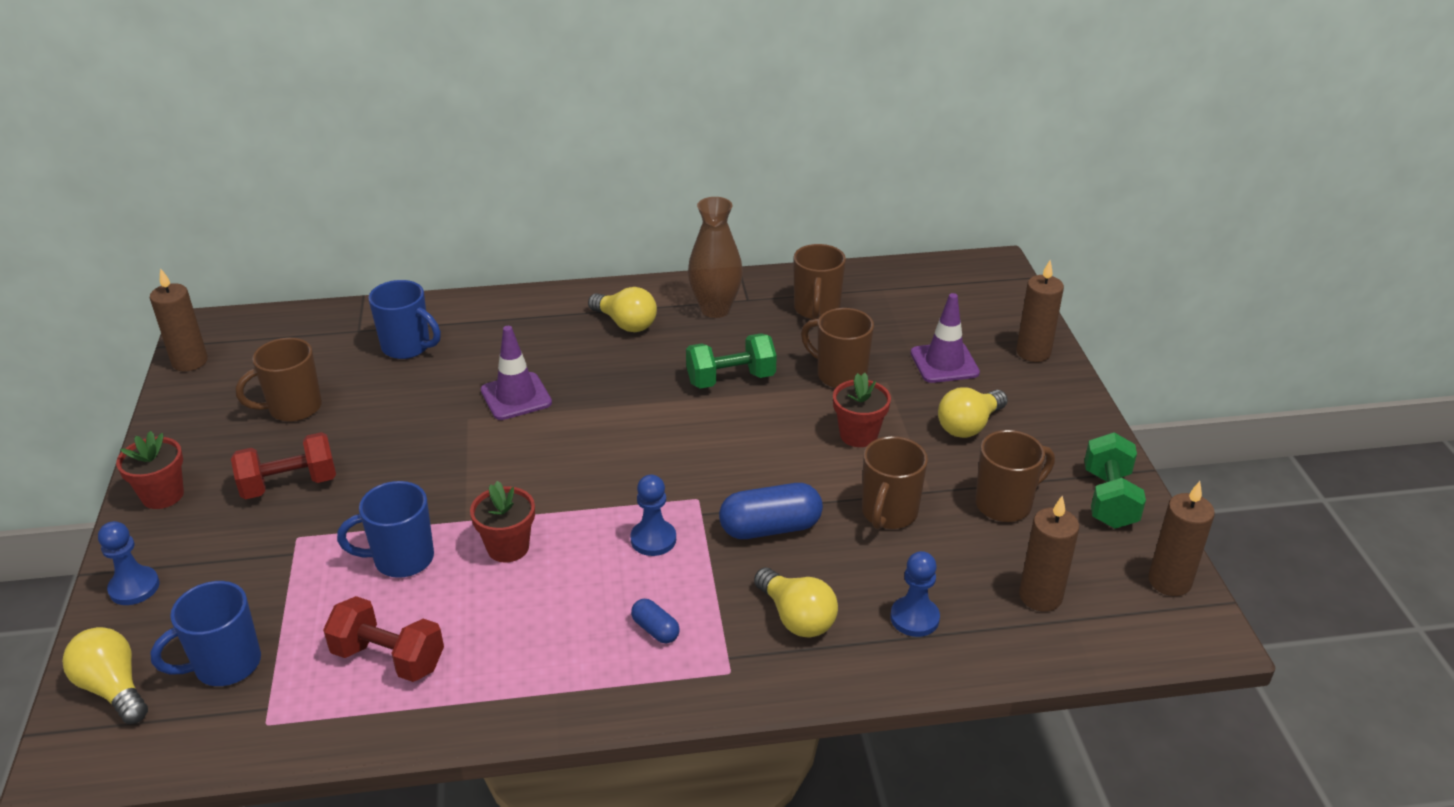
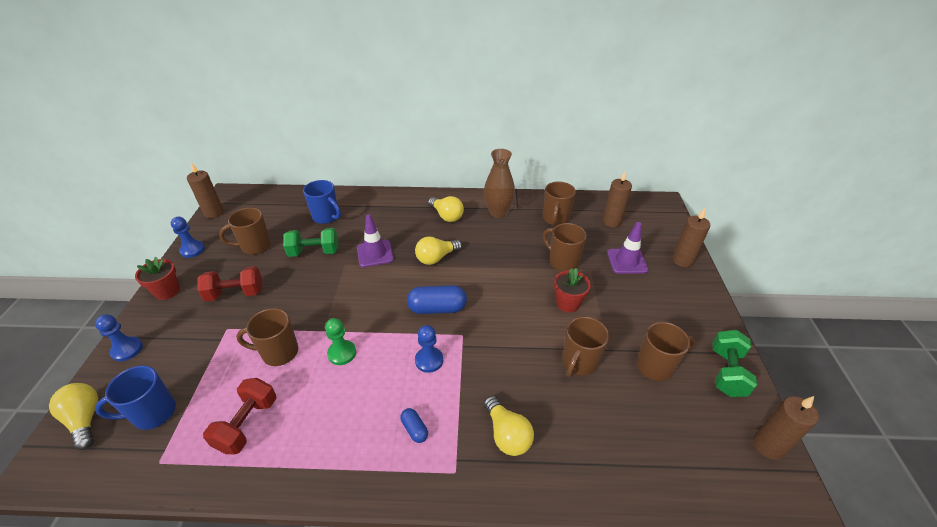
camera: 10 degrees right, 5 degrees up
red dumbbell [323,596,444,682] -> red dumbbell turned 75 degrees clockwise [203,378,277,455]
blue mug [337,481,434,578] -> brown mug [236,308,298,366]
red flower pot [470,481,535,562] -> green pawn [325,318,356,365]
green dumbbell [686,333,777,389] -> green dumbbell moved to [283,228,338,257]
blue capsule [719,483,823,539] -> blue capsule moved to [407,285,467,314]
blue pawn [890,551,940,637] -> blue pawn moved to [171,217,205,258]
yellow light bulb [938,387,1008,438] -> yellow light bulb moved to [415,237,462,265]
brown candle [1019,495,1079,612] -> brown candle moved to [603,170,632,227]

